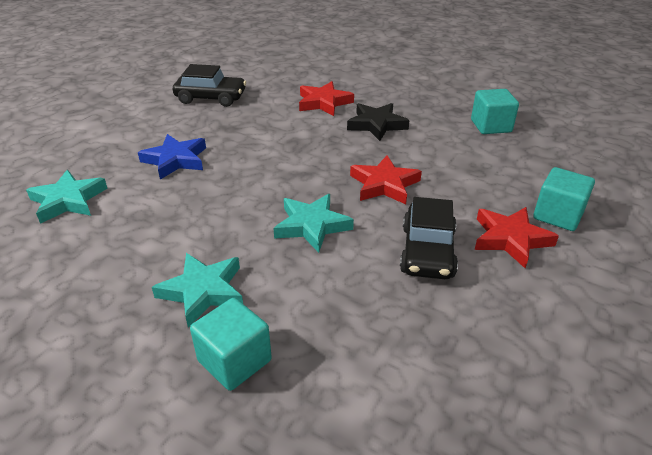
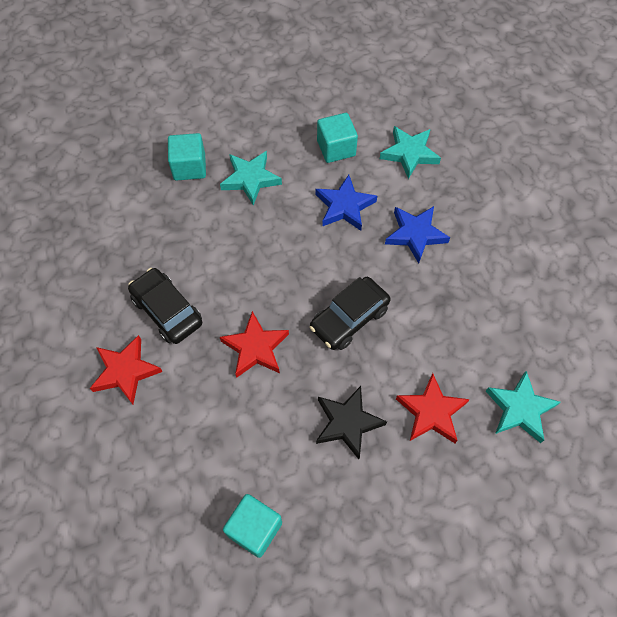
camera: 130 degrees right, 25 degrees up
black car [173,64,246,107] -> black car moved to [310,277,390,350]
turquoise star [273,194,354,253] -> turquoise star moved to [486,371,560,443]
turquoise cube [533,167,595,231] -> turquoise cube moved to [317,113,358,163]
none -> blue star [315,175,377,231]

